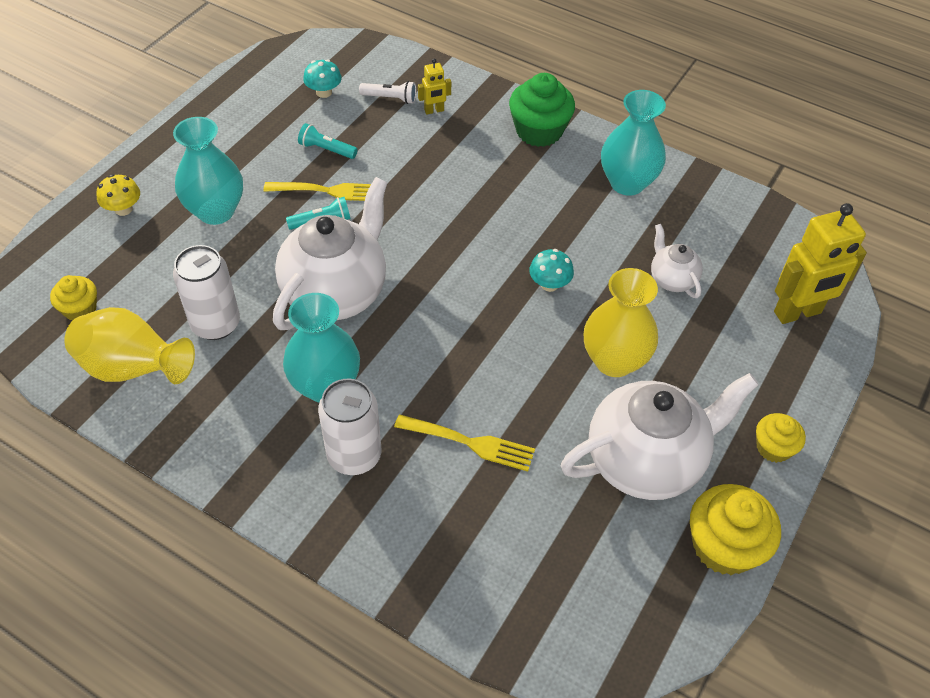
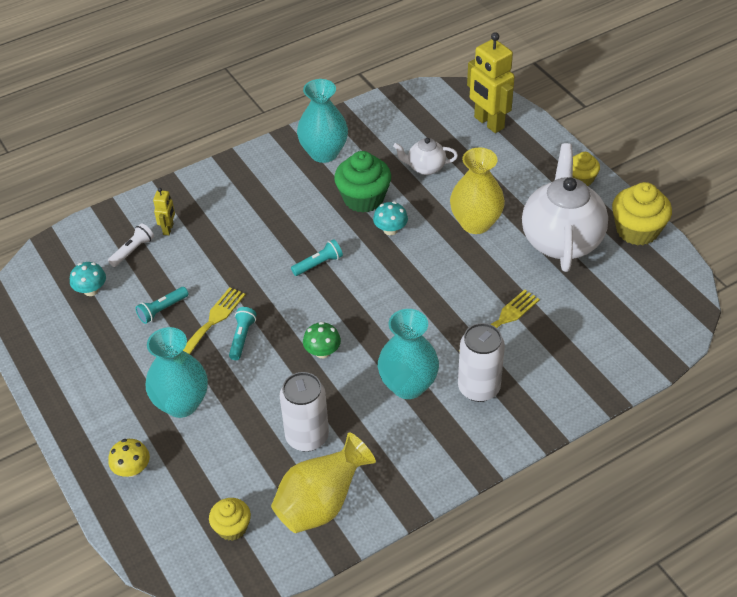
camera: 60 degrees left, 5 degrees down
white teapot [273,177,388,330] -> green mushroom [303,322,341,358]
green cupcake [509,73,575,147] -> green cupcake moved to [334,151,391,213]
yellow robot [774,203,867,324] -> yellow robot turned 135 degrees clockwise [467,32,515,133]
none -> turquoise flashlight [291,239,343,276]

